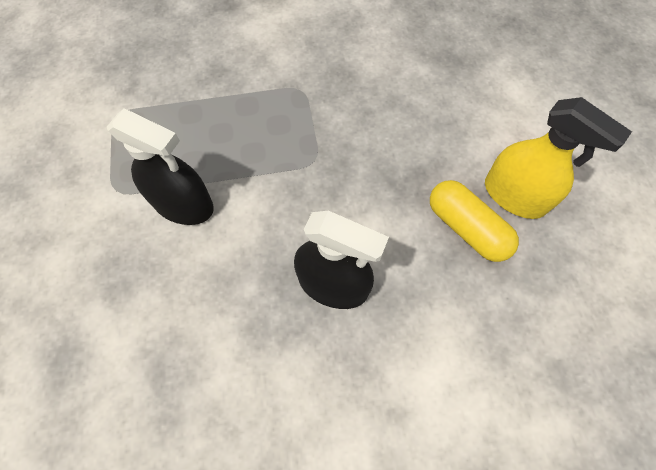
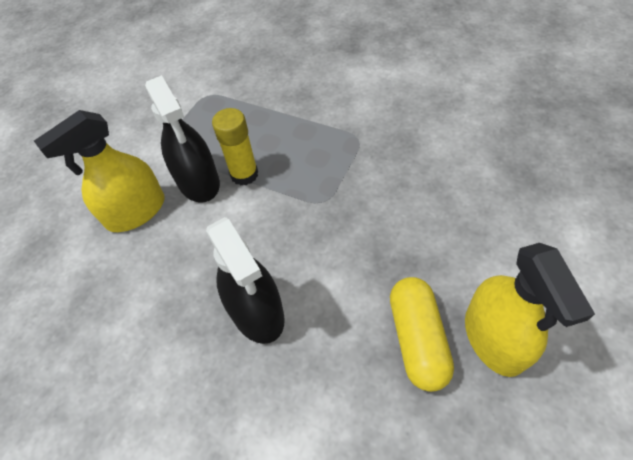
camera: 40 degrees right, 10 degrees down
none -> yellow spray bottle [34,110,165,232]
none -> yellow glue stick [212,108,258,186]

